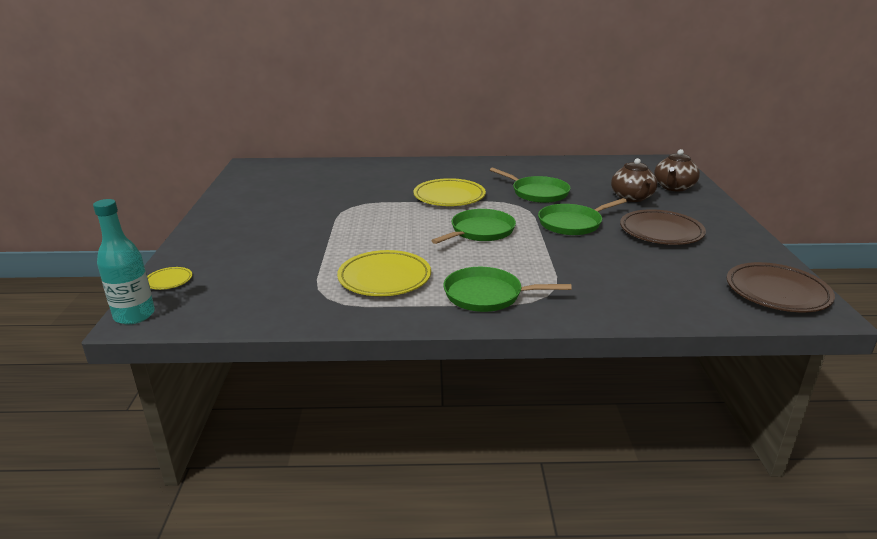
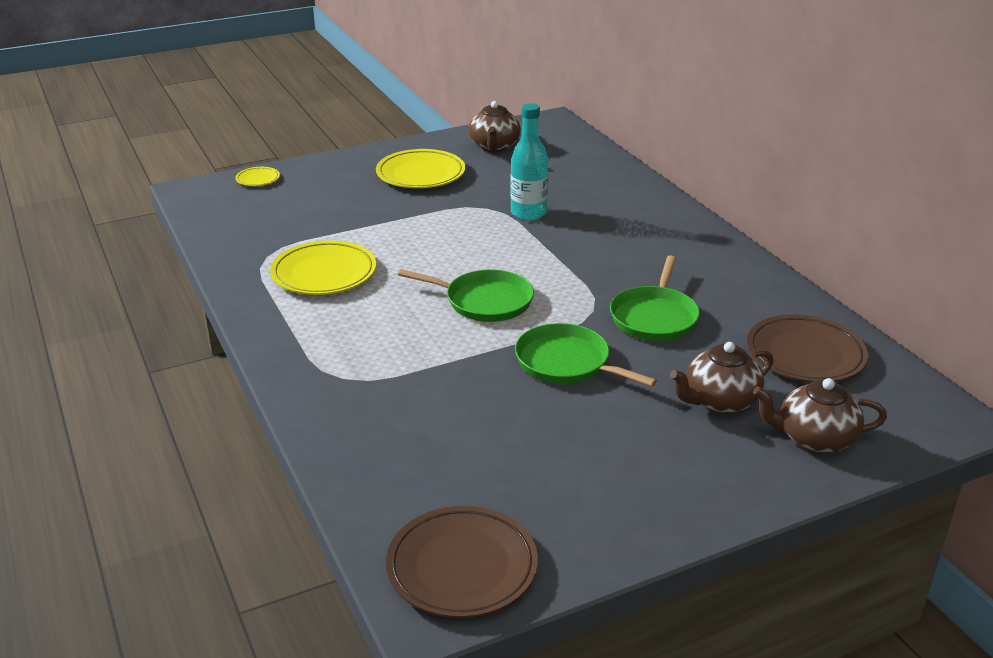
camera: 65 degrees right, 5 degrees up
turquoise bottle [93,199,155,325] -> turquoise bottle moved to [510,103,548,221]
yellow plate [414,178,486,206] -> yellow plate moved to [376,149,465,188]
green pan [443,267,572,312] -> none
brown plate [620,209,706,245] -> brown plate moved to [747,314,868,382]
none -> brown teapot [469,101,521,152]

